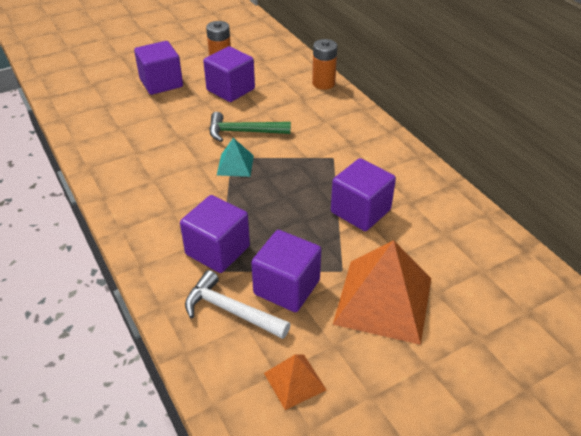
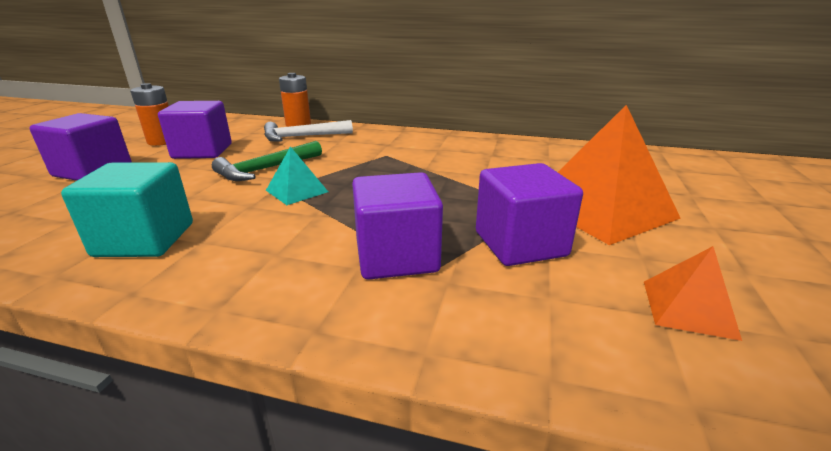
camera: 45 degrees left, 15 degrees down
white hammer [185,270,291,339] -> white hammer moved to [264,120,353,141]
purple cube [331,158,396,231] -> none
none -> turquoise cube [61,162,193,257]

